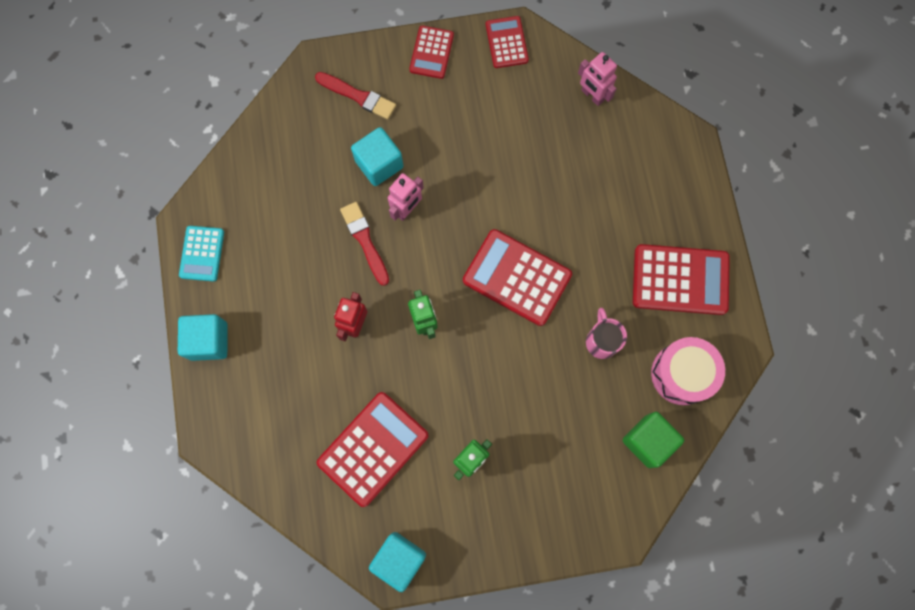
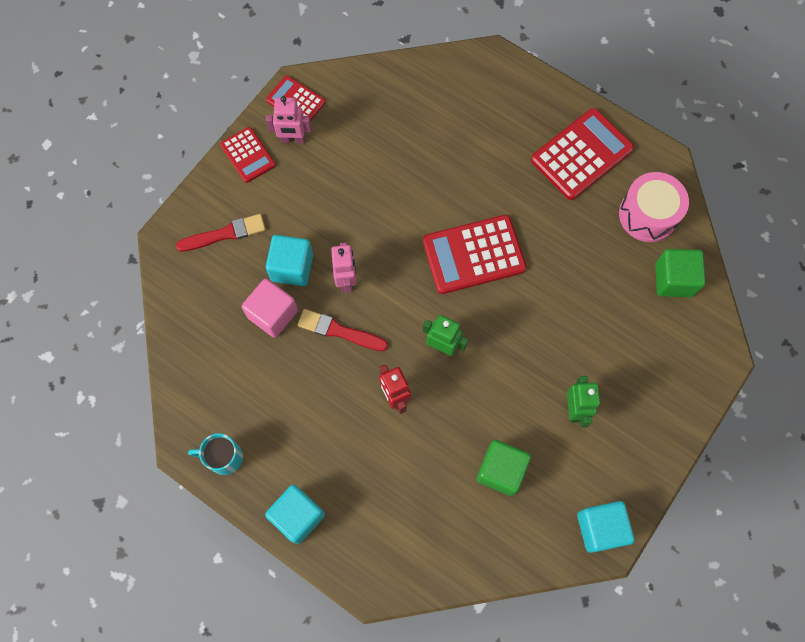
camera: 45 degrees left, 5 degrees down
turquoise calculator [179,226,224,282] -> turquoise mug [188,433,243,475]
red calculator [317,392,429,507] -> green cube [477,440,531,496]
pink robot [578,52,617,106] -> pink robot moved to [266,96,312,143]
pink mug [586,308,627,359] -> none
none -> pink cube [242,279,298,338]

